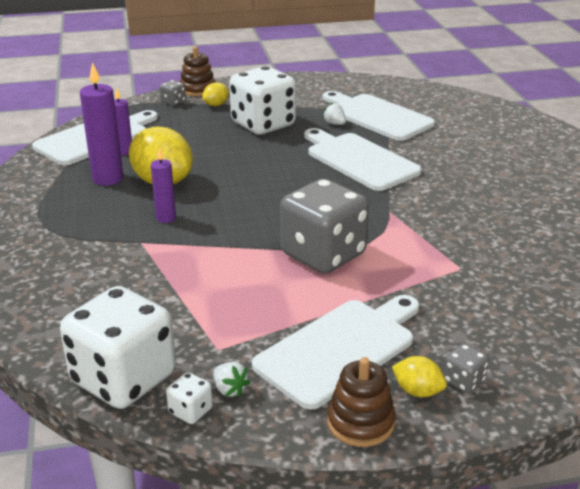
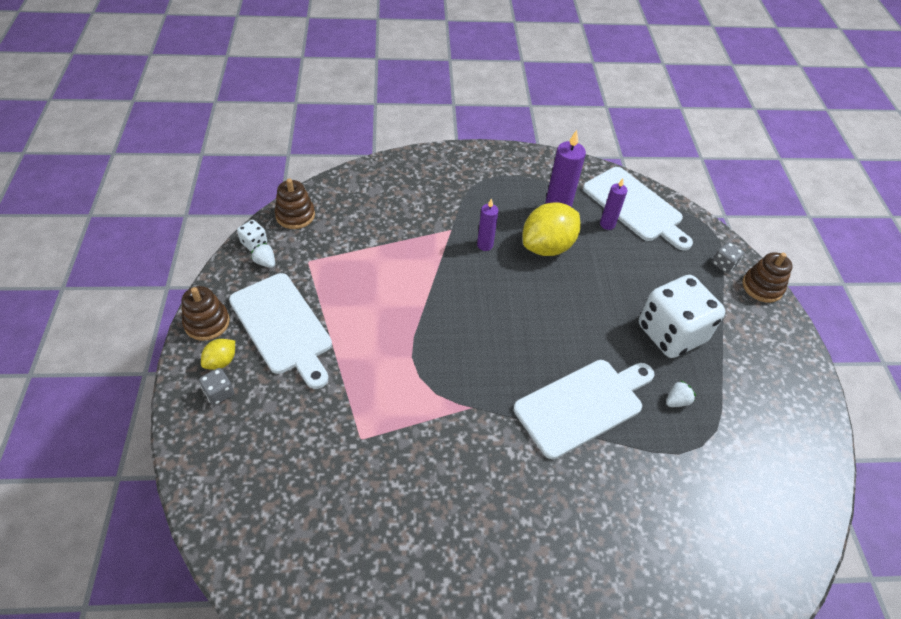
camera: 95 degrees right, 20 degrees up
white dice [60,286,176,409] -> brown stacking toy [275,178,315,229]
yellow lemon [202,82,229,106] -> none
white strawberry [213,362,250,397] -> white strawberry turned 75 degrees clockwise [251,243,275,268]
grey dice [280,179,369,274] -> none
white cutting board [322,91,435,141] -> none

